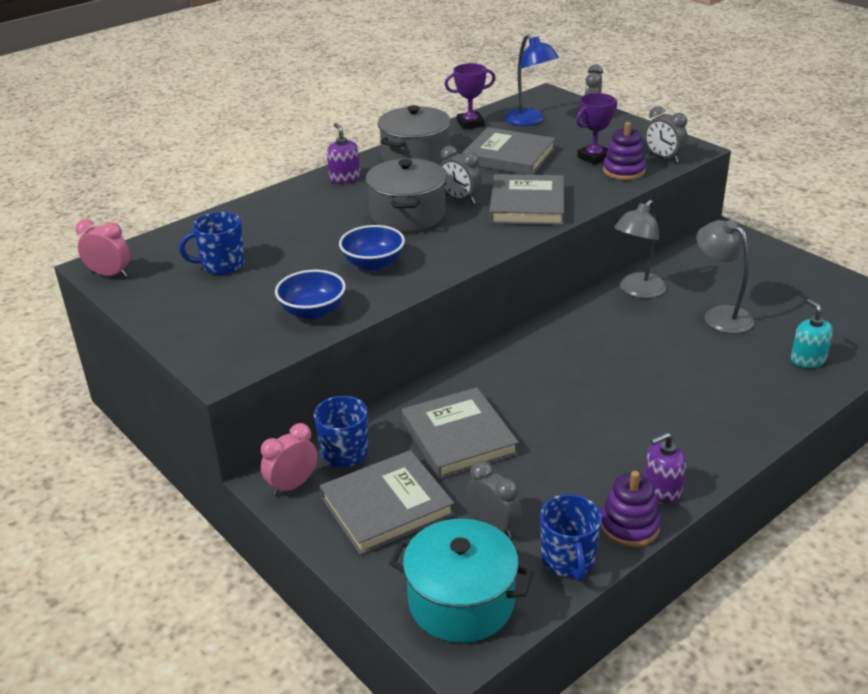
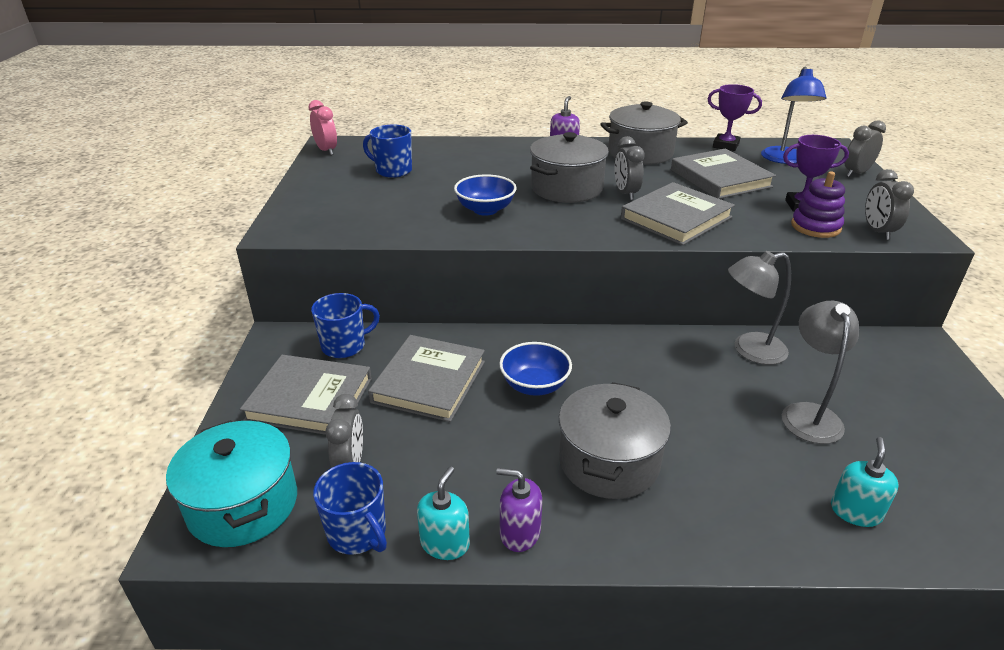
camera: 40 degrees right, 0 degrees up
pink clock [261,423,317,496] -> none
blue bowl [275,270,346,319] -> blue bowl moved to [499,342,572,396]
blue mug [540,494,602,581] -> blue mug turned 75 degrees counterclockwise [313,462,387,555]
purple stacking toy [601,471,661,547] -> turquoise soap dispenser [417,466,470,560]
none -> grey pot [559,382,671,499]

